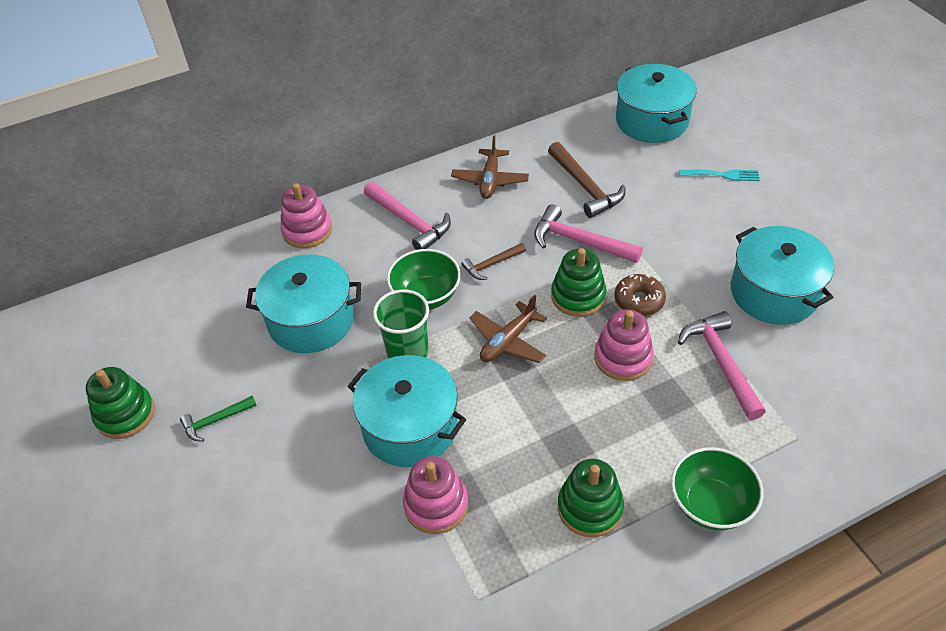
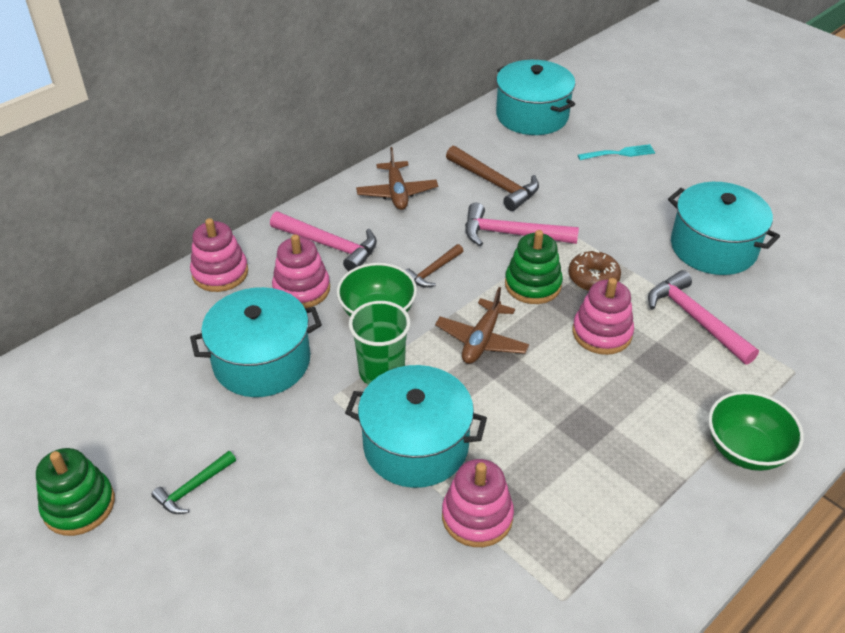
camera: 20 degrees left, 5 degrees down
green stacking toy [558,459,624,538] -> none
none -> pink stacking toy [272,234,330,308]

